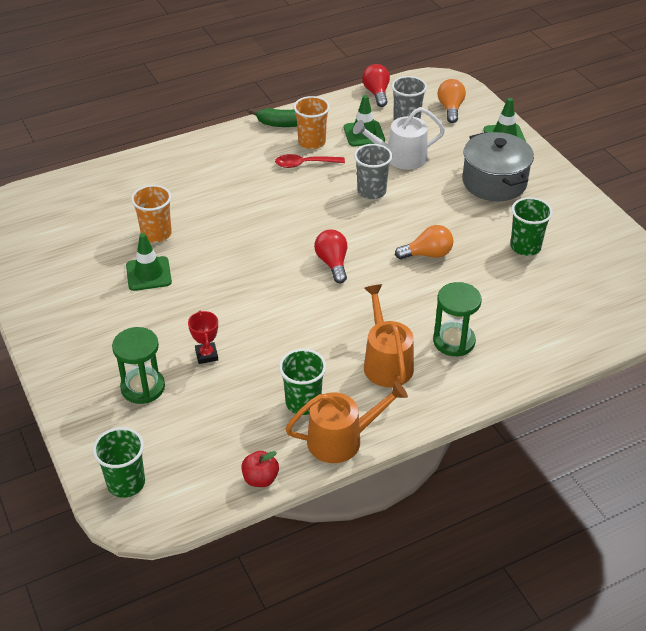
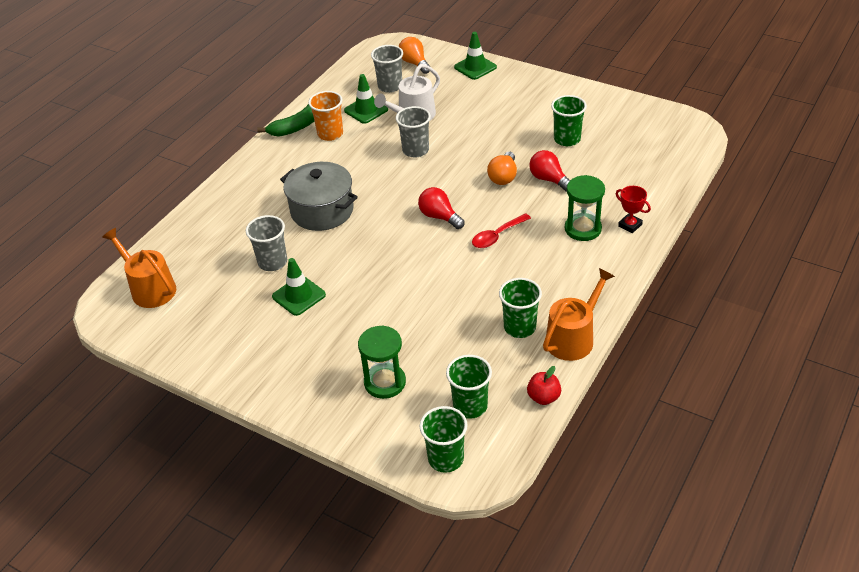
camera: 30 degrees left, 0 degrees up
orange cup [131,185,172,243] -> grey cup [246,215,287,271]
red trophy [188,310,218,364] -> red trophy moved to [616,186,651,233]
red spoon [275,154,345,168] -> red spoon moved to [472,213,531,248]
red light bulb [362,64,390,107] -> red light bulb moved to [529,150,570,192]
orange watering can [364,284,414,387] -> orange watering can moved to [102,228,176,308]
orange light bulb [395,225,454,260] -> orange light bulb turned 150 degrees clockwise [487,152,517,185]
grey pot [463,132,534,201] -> grey pot moved to [280,162,358,231]
none -> green cup [446,355,492,419]

